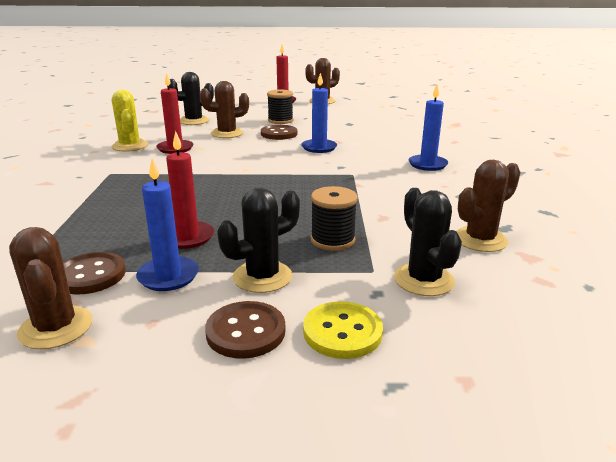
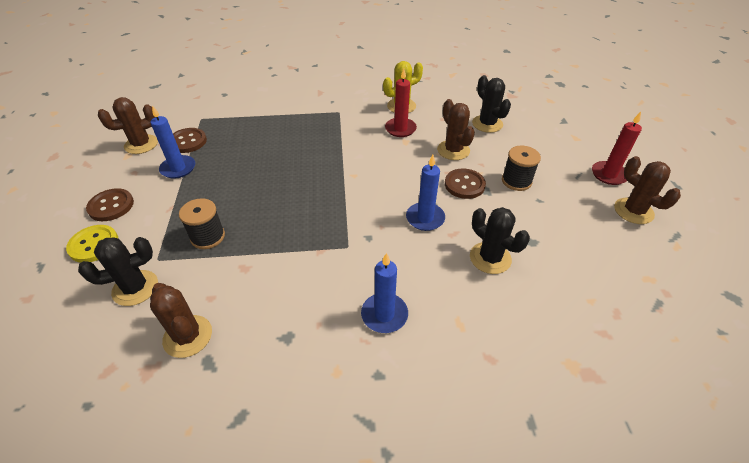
camera: 85 degrees right, 20 degrees up
red candle [166,131,214,249] -> none
black cactus [217,188,300,293] -> black cactus moved to [470,207,530,274]

